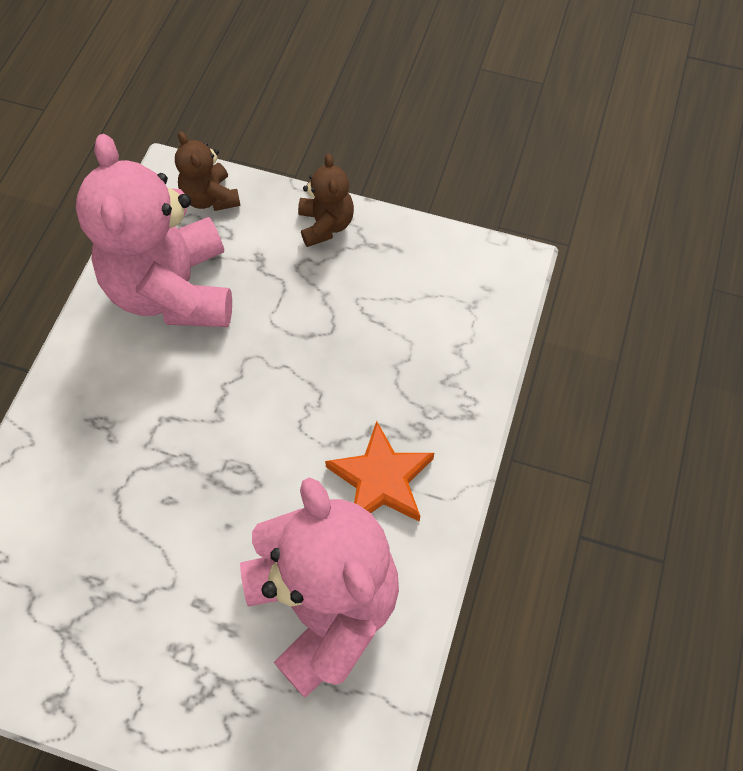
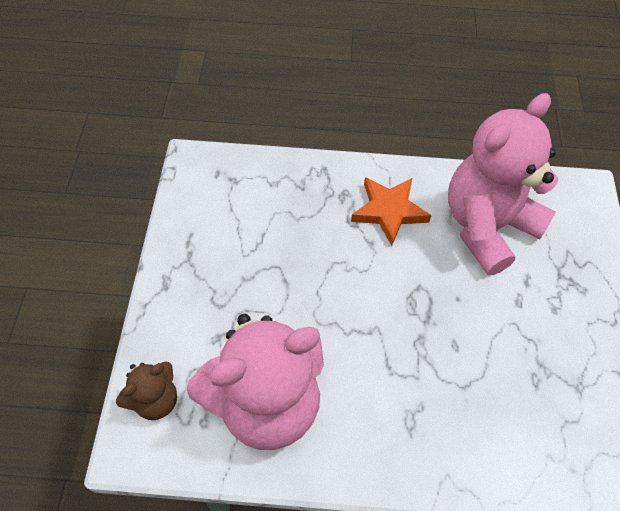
camera: 105 degrees left, 5 degrees down
brown teddy bear [298,154,354,247] -> none

